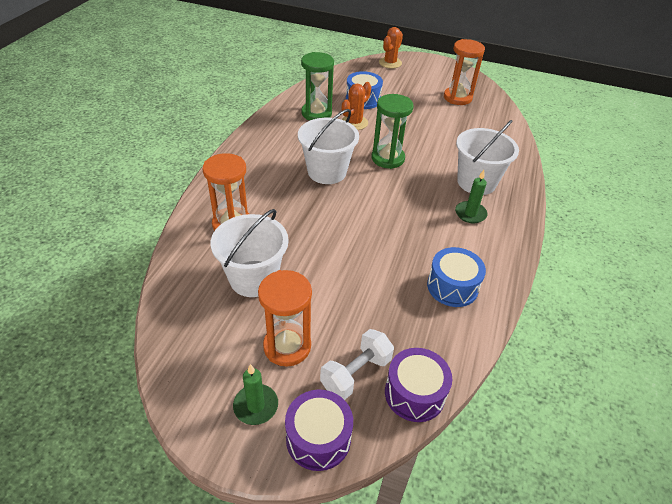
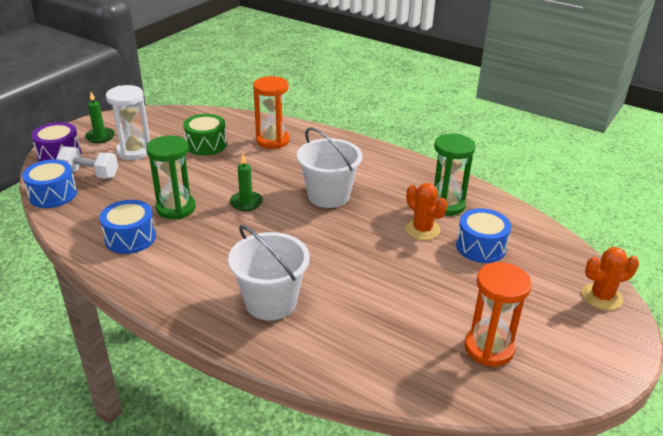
camera: 105 degrees right, 10 degrees down
white bucket [211,209,289,297] -> green drum [183,114,227,156]
orange hourglass [258,270,312,367] -> white hourglass [106,85,150,160]
white dumbbell [320,329,394,400] -> white dumbbell turned 45 degrees counterclockwise [56,147,118,179]
green hourglass [372,94,414,169] -> green hourglass moved to [146,135,196,219]
orange cactus [379,27,403,68] -> orange cactus turned 60 degrees counterclockwise [582,247,639,310]
purple drum [385,348,452,422] -> blue drum [22,160,77,208]
green candle [455,170,488,223] -> green candle moved to [230,154,263,211]

